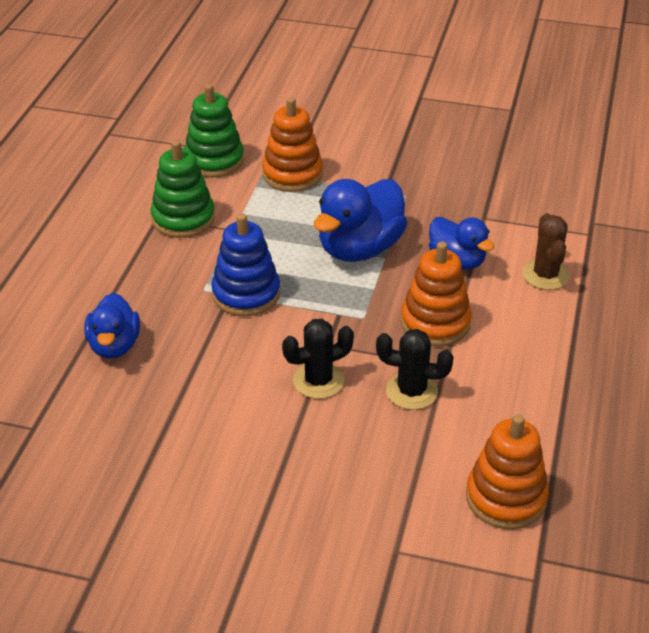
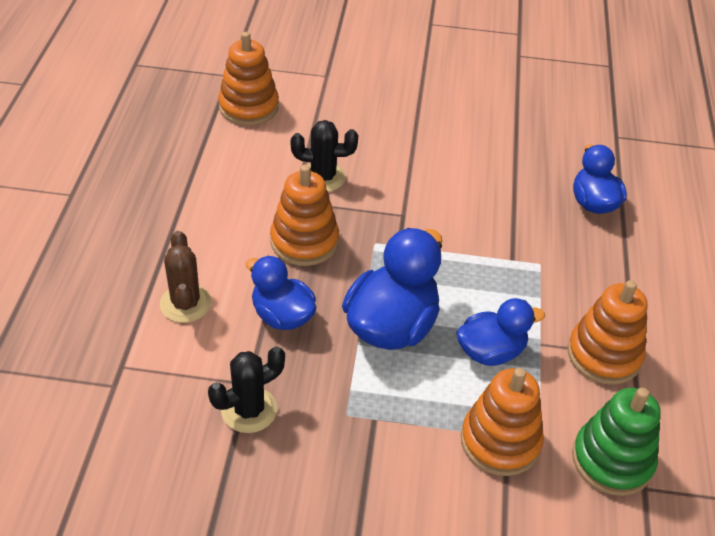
camera: 170 degrees right, 5 degrees up
green stacking toy [150,140,215,238] -> orange stacking toy [568,280,648,385]
blue stacking toy [211,214,280,316] -> none
black cactus [282,319,354,399] -> black cactus moved to [208,346,285,433]
none -> blue duck [456,298,545,366]

